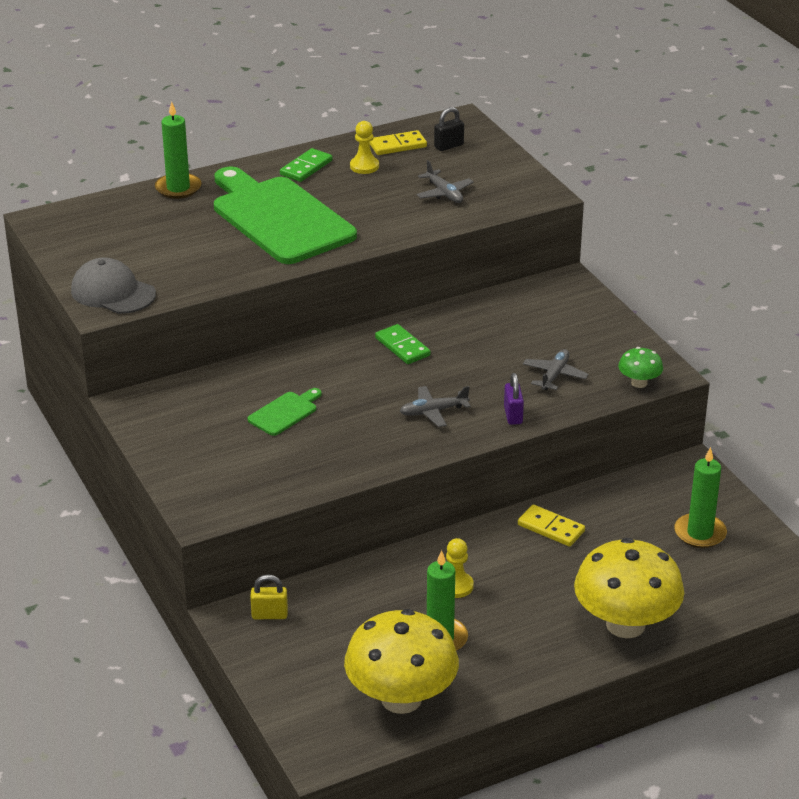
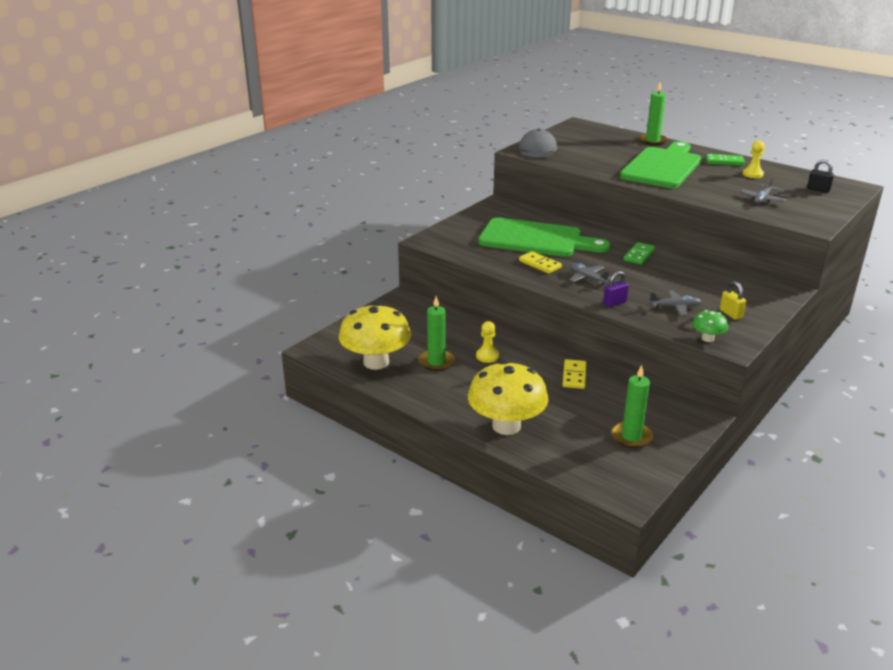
camera: 65 degrees right, 5 degrees down
green cutting board [247,388,322,436] -> green cutting board [478,217,610,257], size x2.40
yellow padlock [250,575,288,619] -> yellow padlock moved to [720,281,746,320]
yellow domino [369,130,427,155] -> yellow domino moved to [519,251,562,274]

